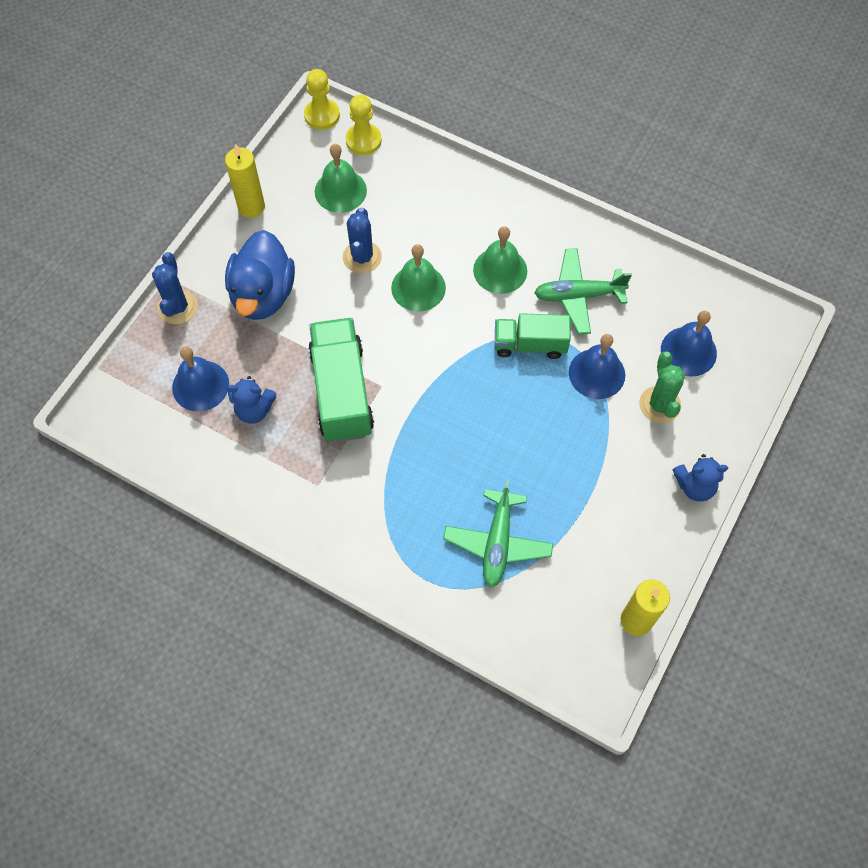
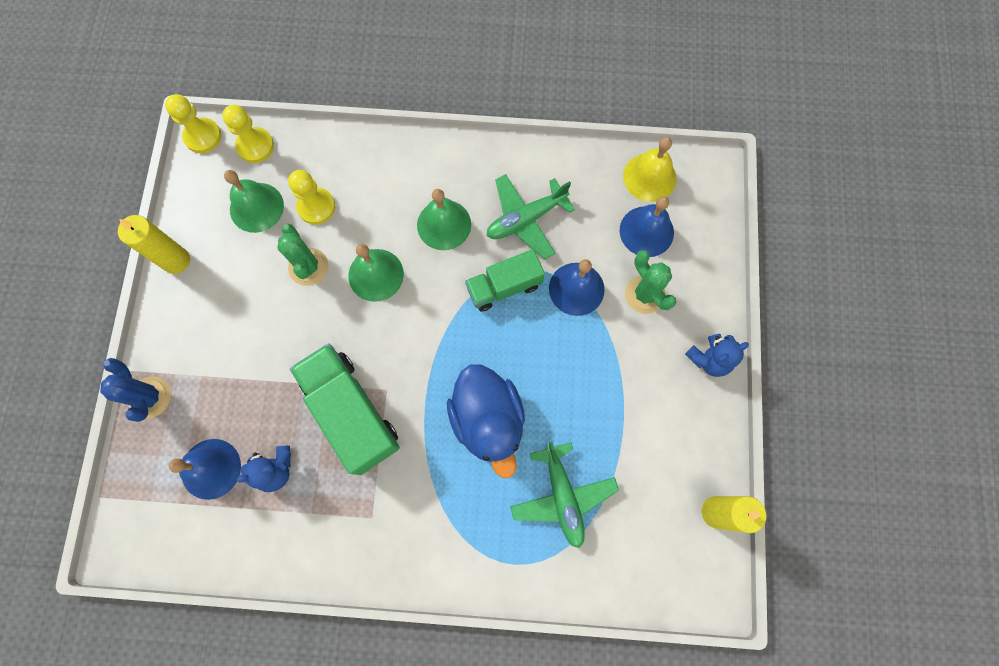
camera: 25 degrees left, 10 degrees up
blue duck [225,230,295,320] -> blue duck moved to [447,364,525,478]
blue cactus [343,207,382,274] -> green cactus [277,223,328,286]
none -> yellow pawn [288,170,335,225]
none -> yellow bell [623,137,676,202]

